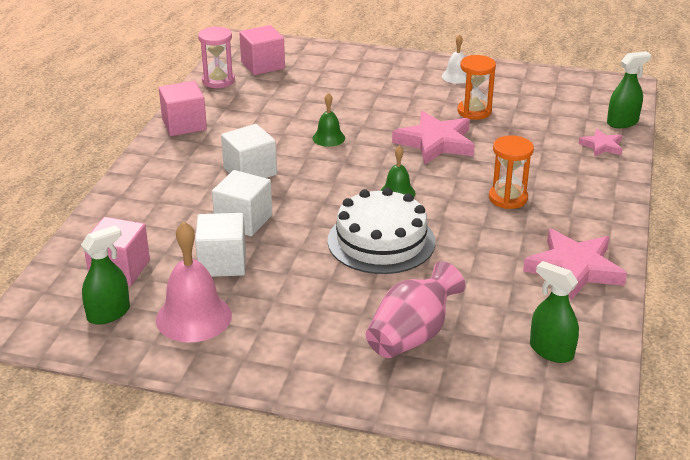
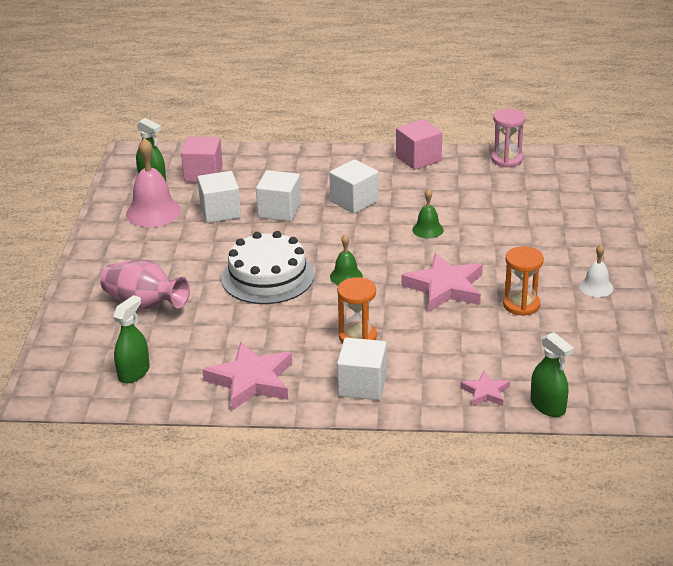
camera: 80 degrees right, 0 degrees up
pink cube [239,25,285,75] -> none
none -> white cube [337,338,387,400]

